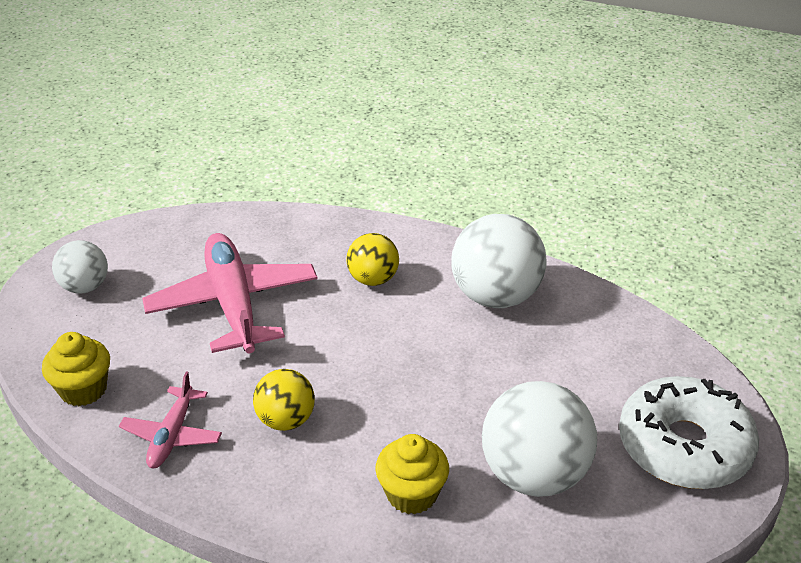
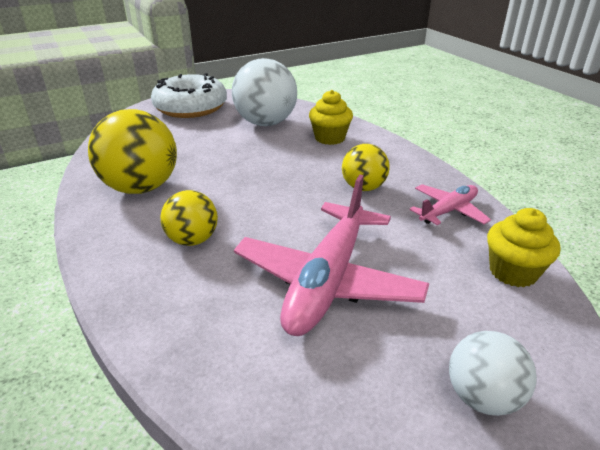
camera: 140 degrees left, 5 degrees down
white ball [451,214,547,308] -> yellow ball [88,109,177,194]

